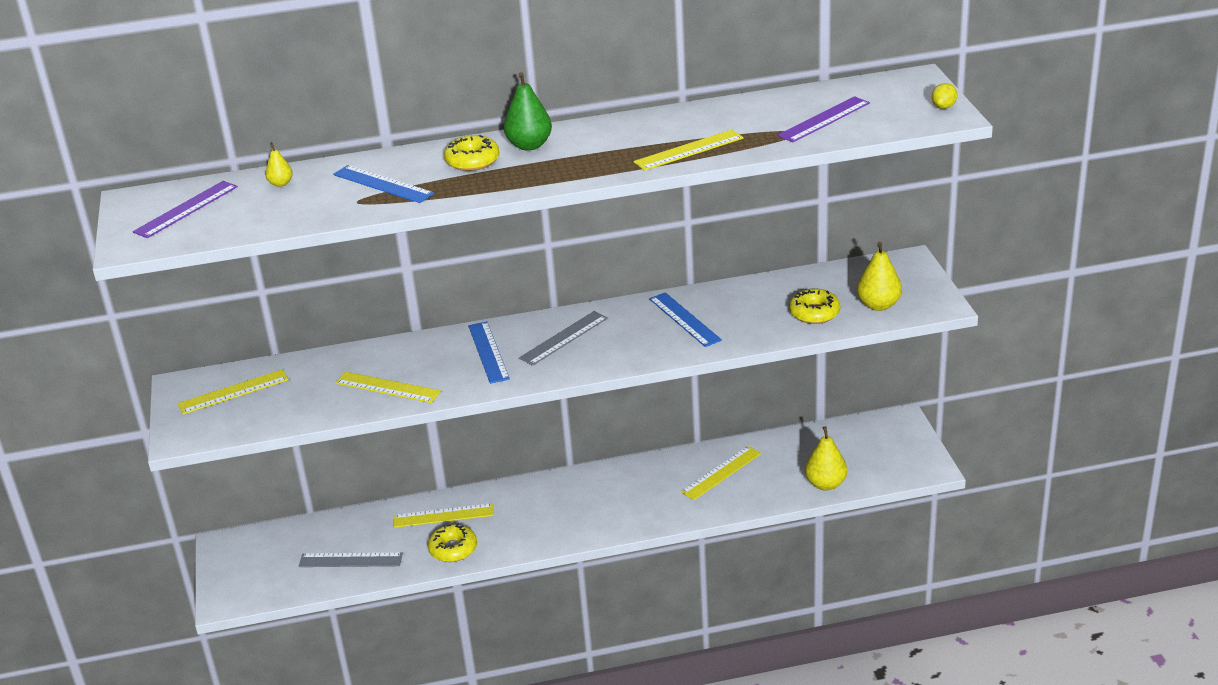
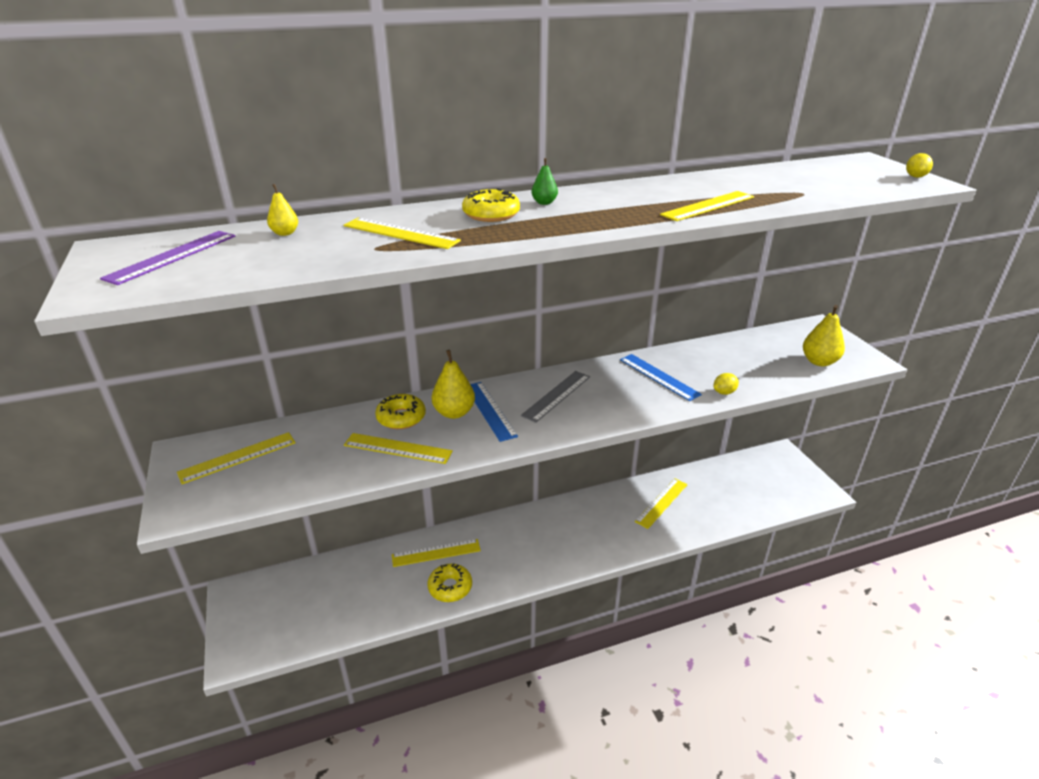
camera: 10 degrees left, 0 degrees up
grey ruler [298,553,403,567] -> none
blue ruler [333,165,434,203] -> yellow ruler [343,218,461,249]
green pear [504,72,552,150] -> green pear [531,158,558,205], size x0.55
purple ruler [777,96,870,142] -> none
yellow donut [789,288,840,324] -> yellow donut moved to [375,394,426,429]
yellow pear [805,426,847,491] -> yellow pear moved to [432,350,475,419]
none -> yellow lemon [714,373,739,395]

